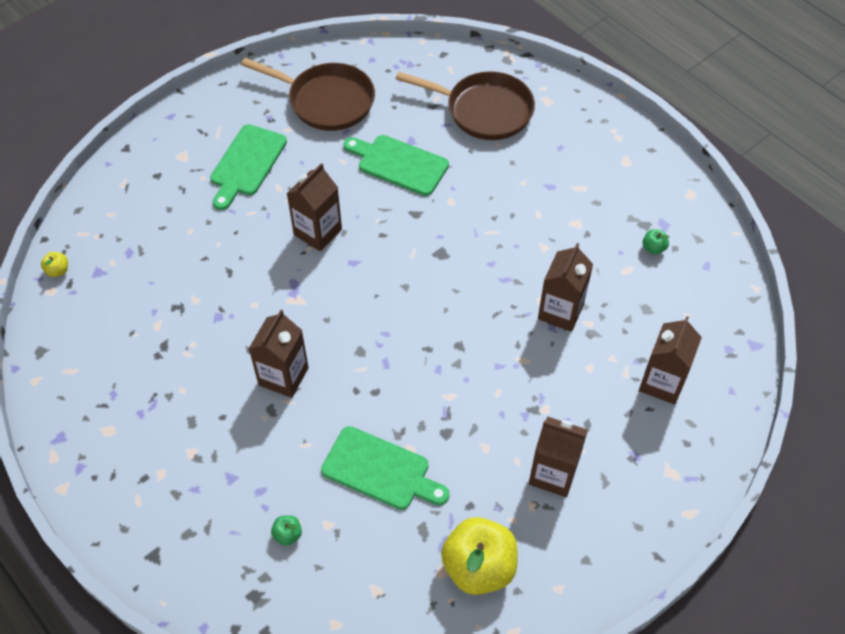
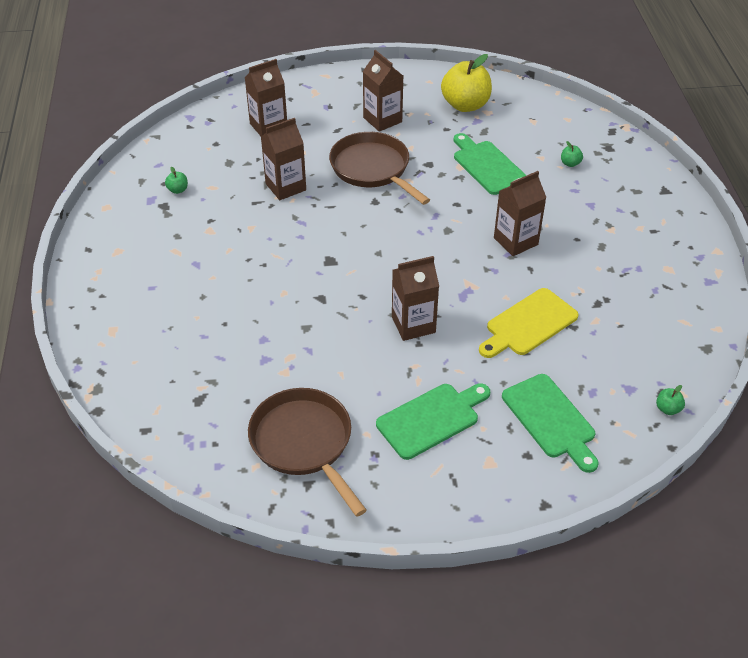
camera: 145 degrees left, 10 degrees down
yellow apple [41,252,68,277] -> green apple [656,385,685,415]
green cutting board [343,135,449,196] -> green cutting board moved to [502,374,599,473]
brown pan [396,71,535,140] -> brown pan moved to [329,132,430,205]
none -> yellow cutting board [479,288,579,358]

